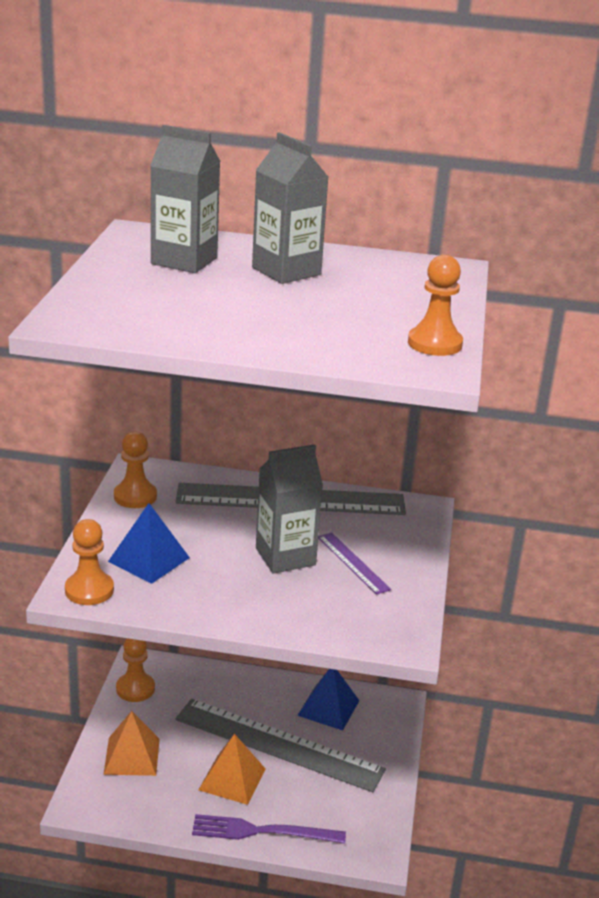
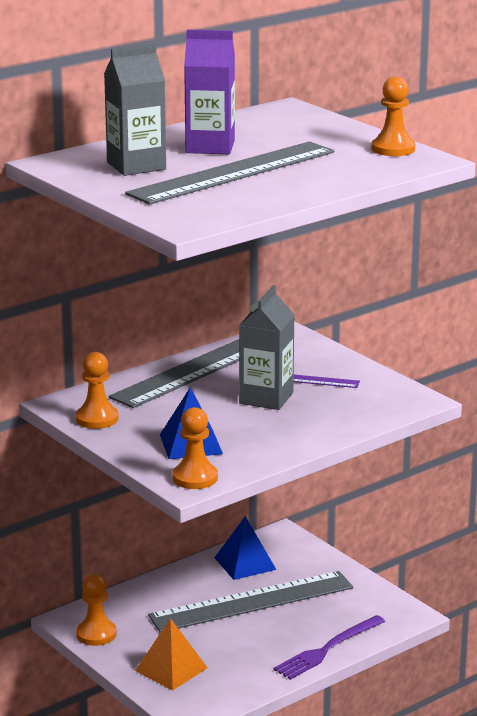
camera: 45 degrees left, 5 degrees down
orange pyramid [199,734,266,805] -> none
grey carton [252,132,328,284] -> purple carton [184,29,235,154]
none -> grey ruler [125,141,334,205]

